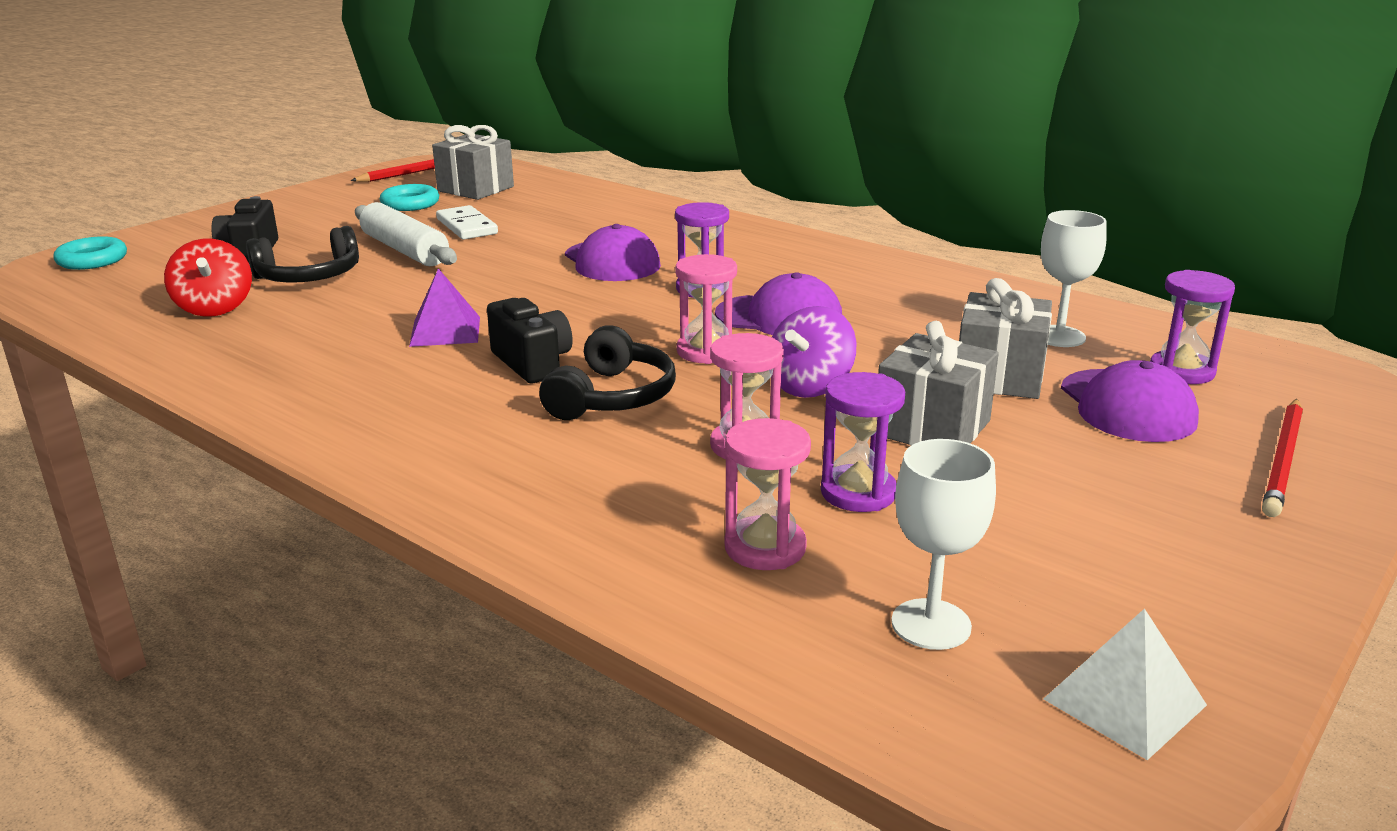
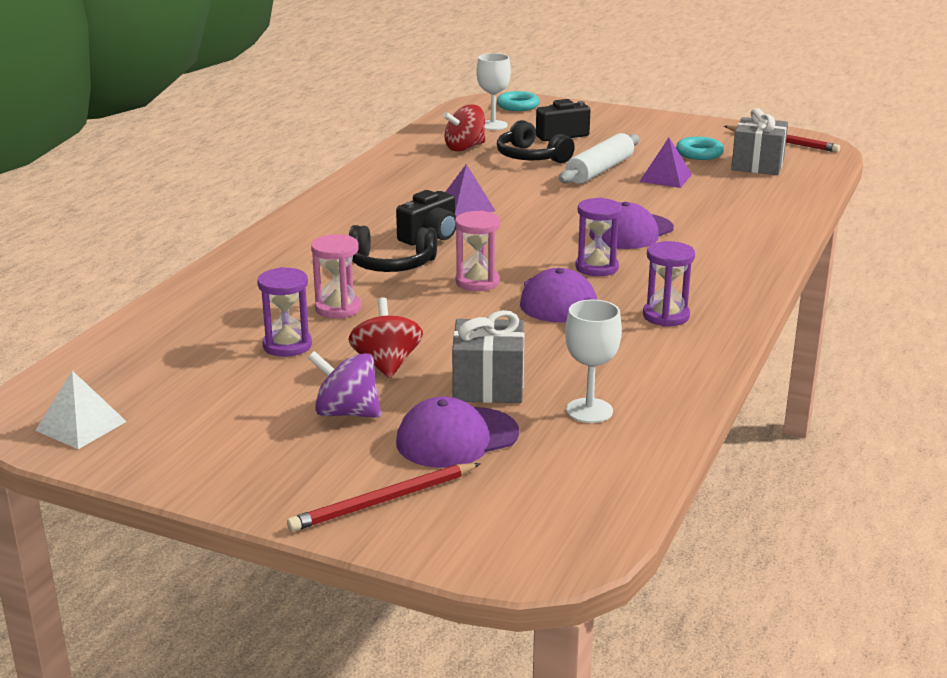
camera: 75 degrees right, 0 degrees up
white domino [436,205,498,239] -> purple pyramid [639,138,692,188]
pink hourglass [725,418,811,570] -> none
purple spinning top [772,306,856,398] -> purple spinning top moved to [308,351,381,418]
grey gift [878,321,999,446] -> red spinning top [349,297,423,378]
white goblet [891,439,996,650] -> white goblet moved to [476,53,511,130]
purple hourglass [1150,270,1235,384] -> purple hourglass moved to [643,241,695,327]
red pencil [1262,399,1303,517] -> red pencil turned 45 degrees counterclockwise [287,463,481,532]

